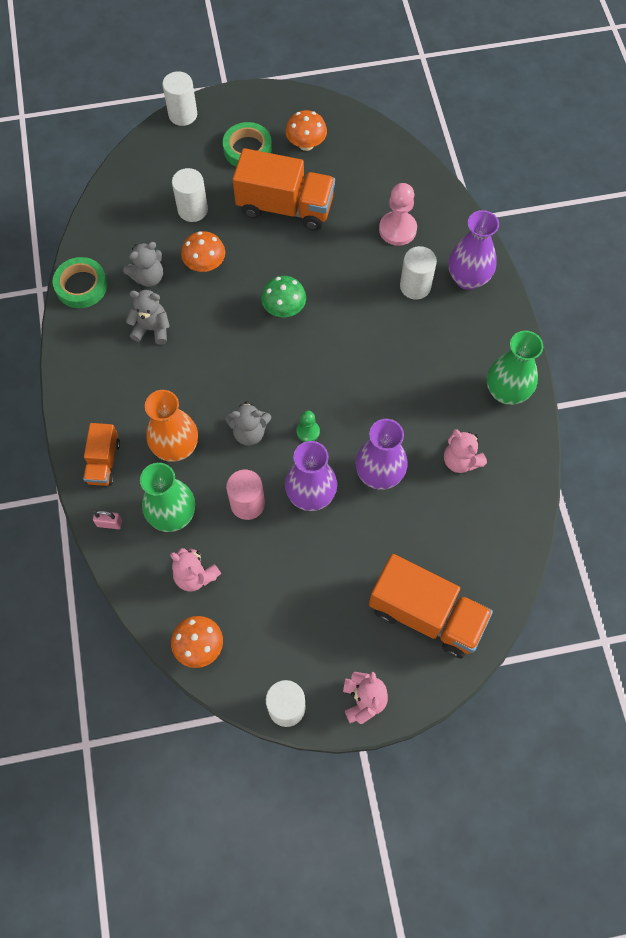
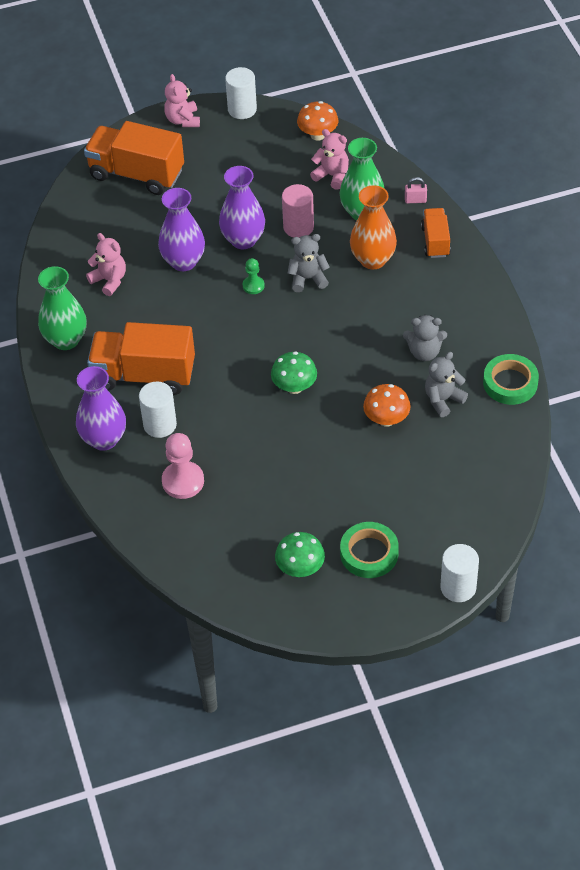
camera: 175 degrees right, 15 degrees down
white cylinder [172,168,208,222] -> none
orange truck [233,148,335,231] -> orange truck moved to [87,322,195,395]
orange mushroom [285,110,327,151] -> green mushroom [275,532,325,577]

